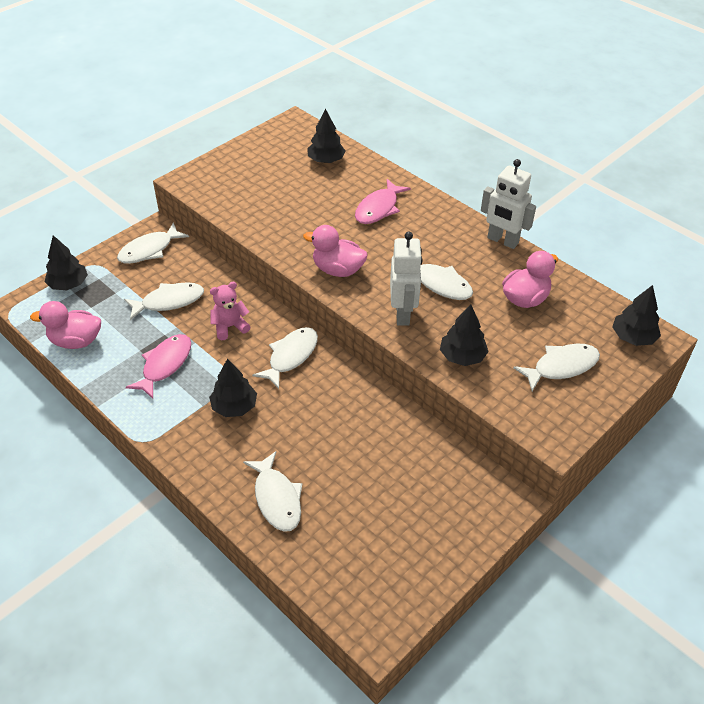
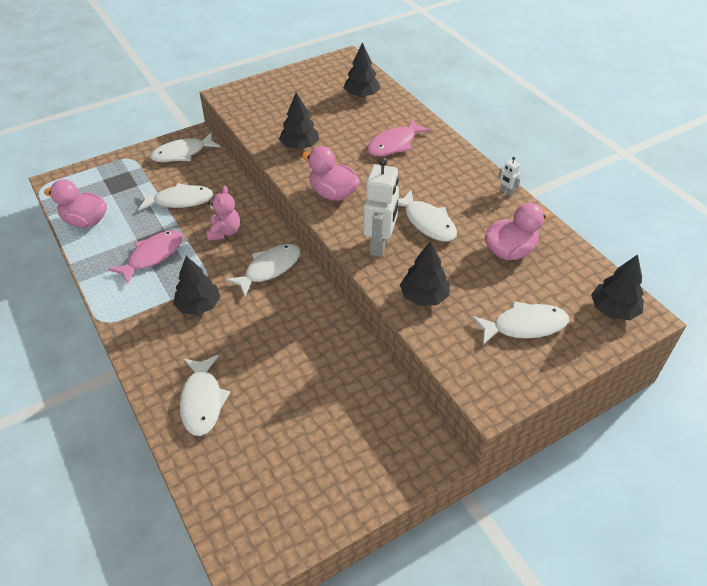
camera: 15 degrees right, 0 degrees up
black tree [45,235,88,290] -> black tree moved to [279,92,319,149]
pink teddy bear [210,282,250,340] -> pink teddy bear turned 105 degrees clockwise [207,186,240,241]
white robot [481,159,536,249] -> white robot [498,157,521,196], size x0.44

